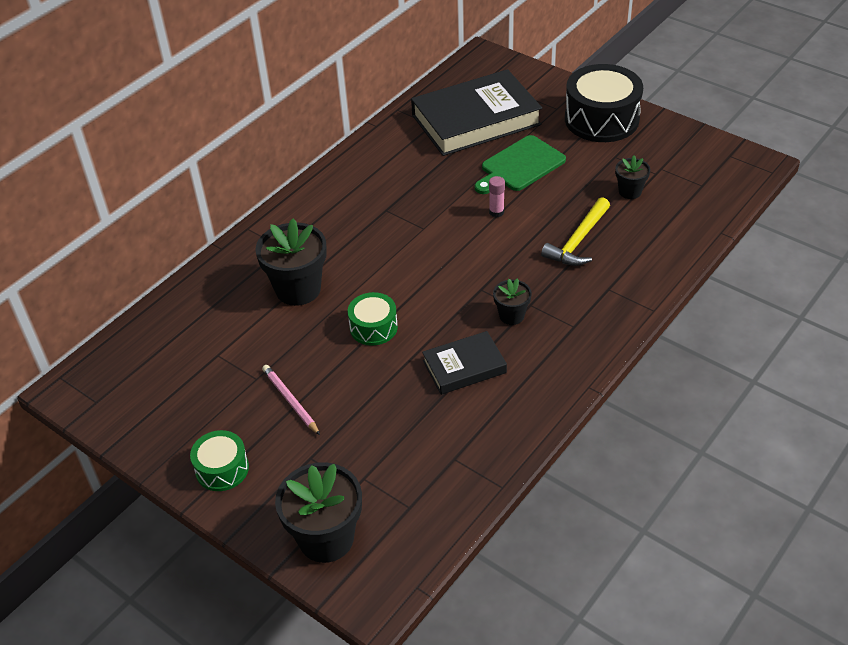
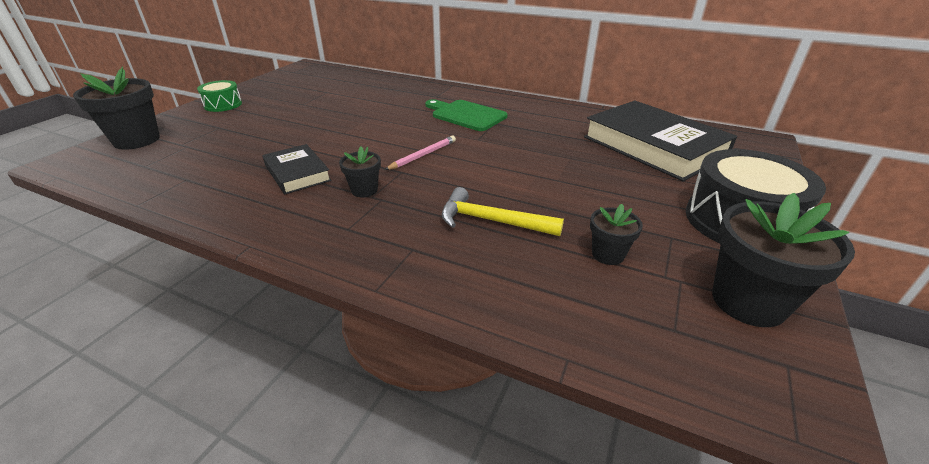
camera: 75 degrees right, 10 degrees down
black flower pot [255,218,327,306] -> black flower pot moved to [712,193,855,327]
pink pencil [262,365,320,435] -> pink pencil moved to [385,136,456,170]
green drum [348,292,398,346] -> none
green cutting board [474,135,566,194] -> green cutting board moved to [425,99,507,131]
pink glue stick [489,176,505,217] -> none

